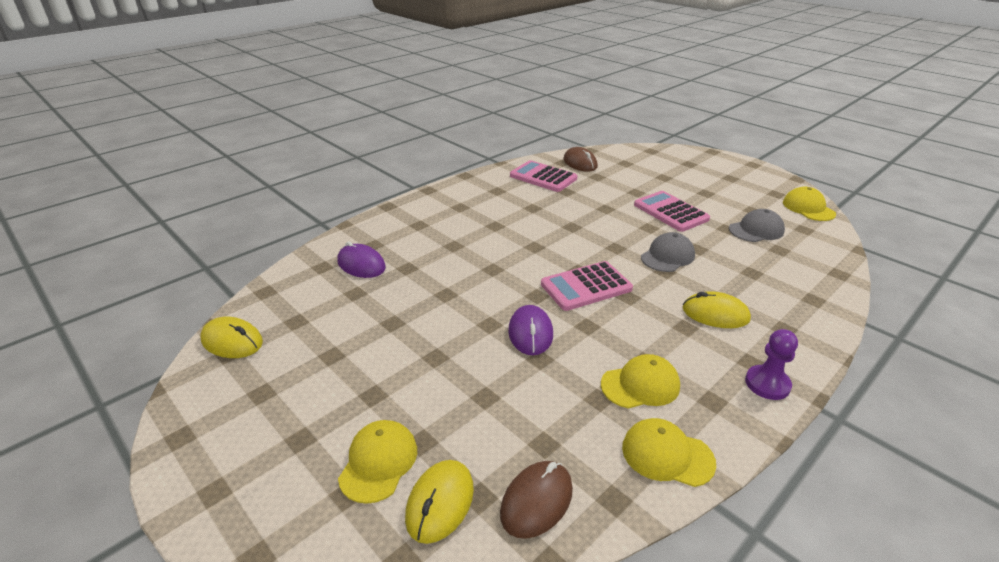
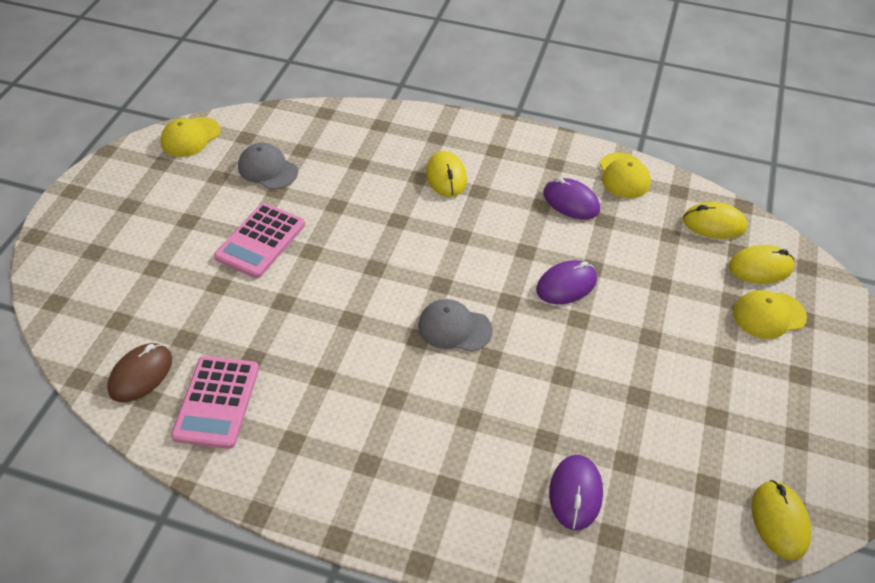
camera: 120 degrees left, 15 degrees up
brown mouse [500,461,573,539] -> yellow mouse [683,202,748,239]
pink calculator [541,261,633,311] -> none
yellow cap [601,354,680,409] -> purple mouse [543,177,600,219]
grey cap [641,232,695,272] -> grey cap moved to [418,299,493,352]
purple pawn [745,329,798,400] -> none

